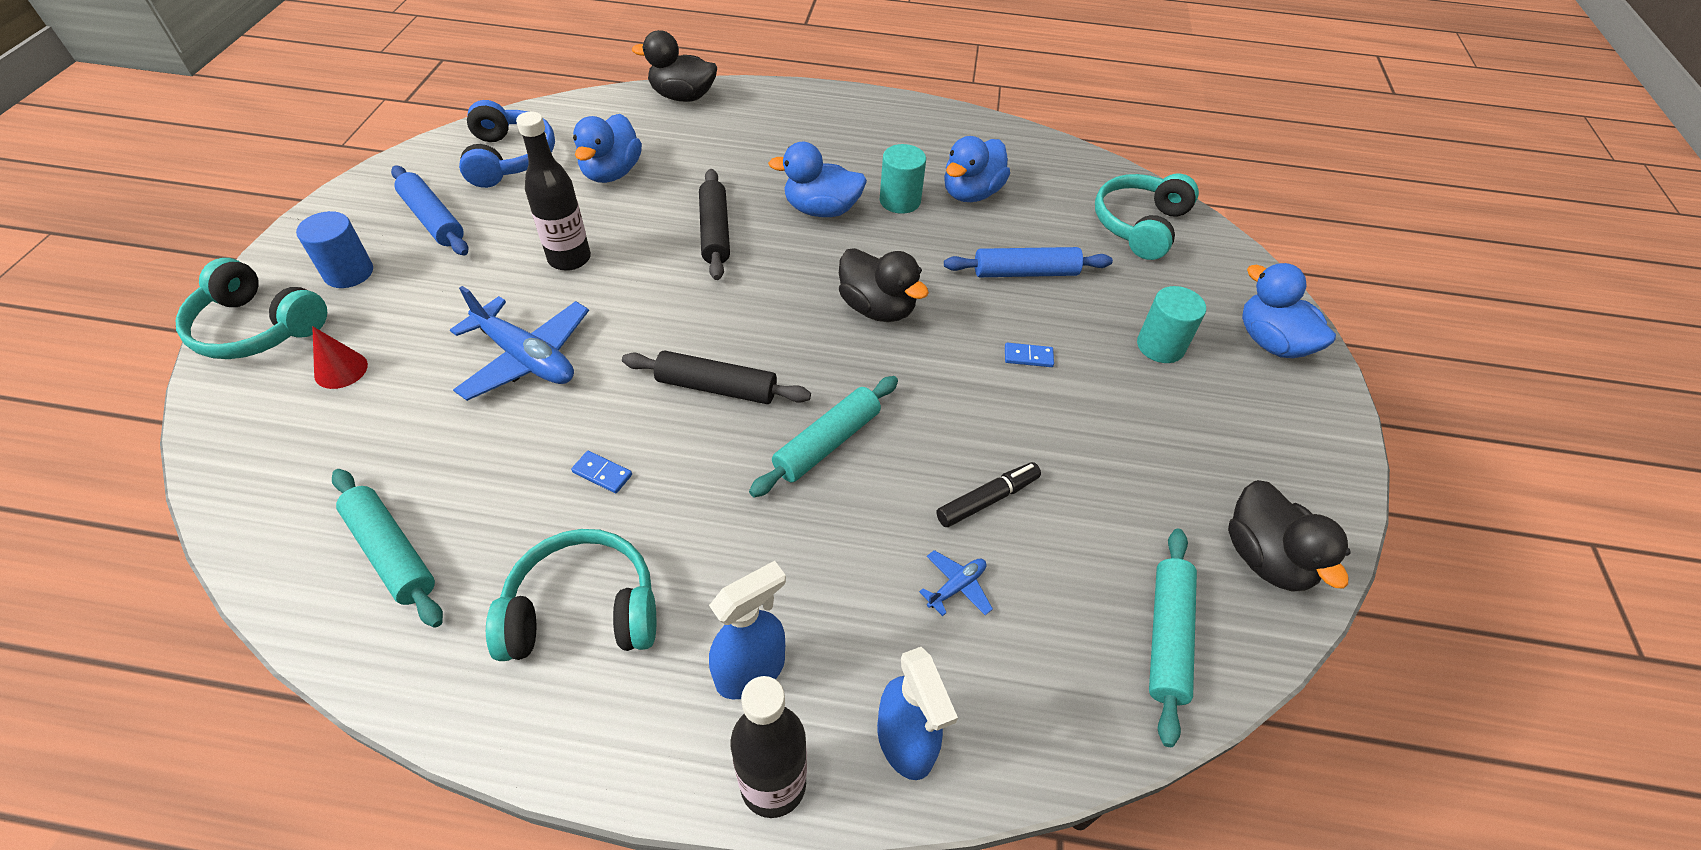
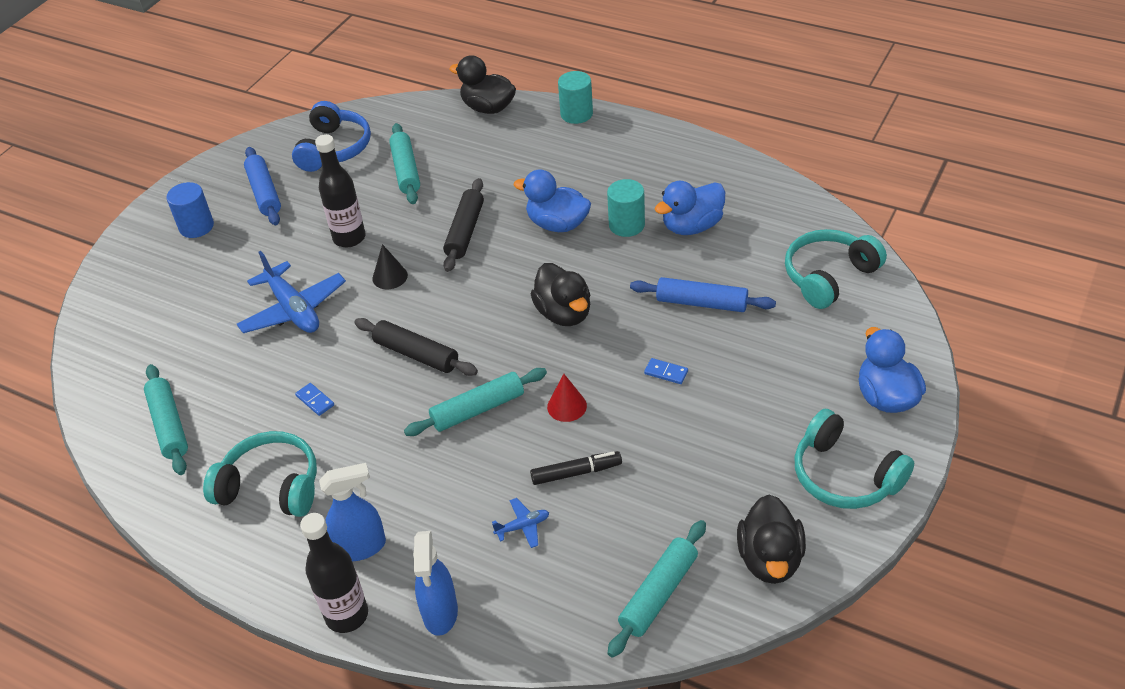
camera: 25 degrees right, 5 degrees down
turquoise headphones [176,258,327,359] -> turquoise headphones moved to [794,409,914,509]
red cone [312,326,368,389] -> red cone moved to [547,374,587,422]
blue duck [573,114,642,183] -> turquoise rolling pin [389,123,420,204]
turquoise cylinder [1137,286,1206,363] -> turquoise cylinder moved to [558,71,593,124]
none -> black cone [372,244,408,289]

